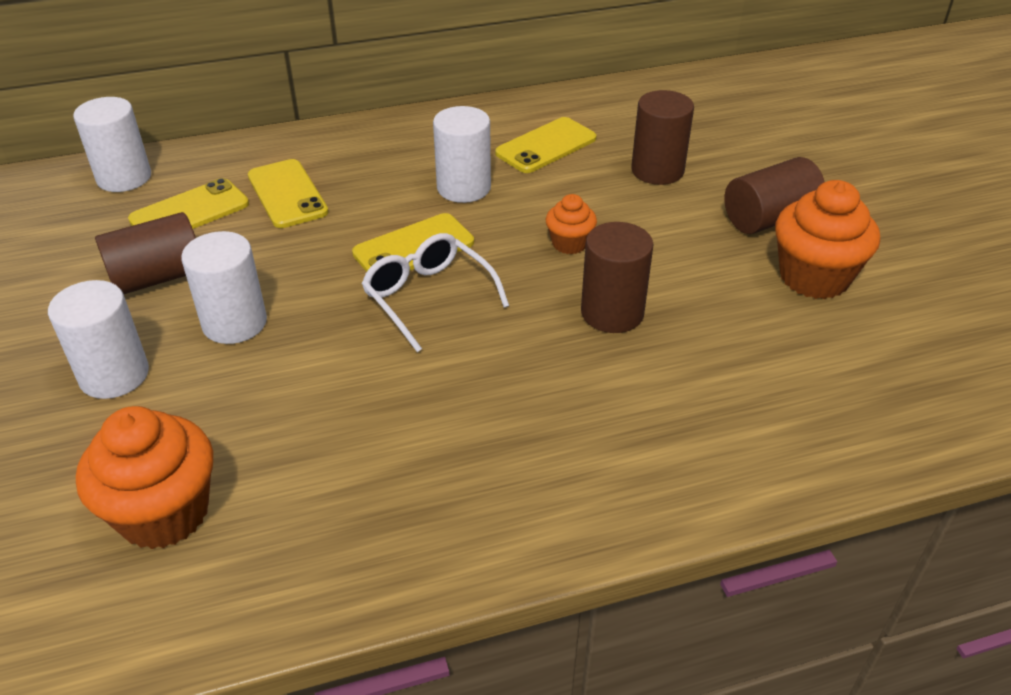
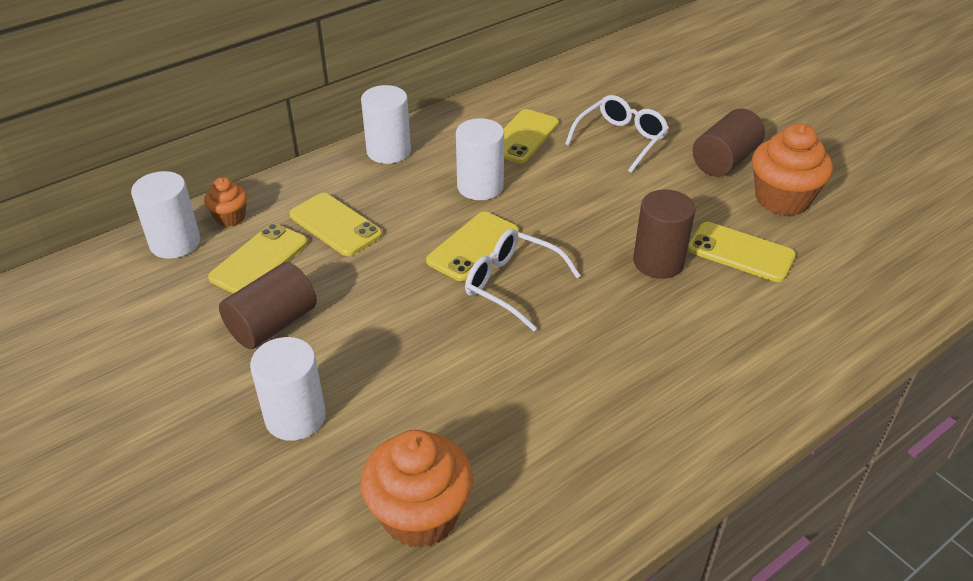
camera: 20 degrees left, 0 degrees up
white cylinder [181,231,267,344] -> white cylinder moved to [361,85,411,164]
orange cupcake [546,194,597,254] -> orange cupcake moved to [204,177,248,227]
brown cylinder [631,90,694,185] -> white glasses [565,95,669,173]
none -> yellow phone [688,222,796,282]

